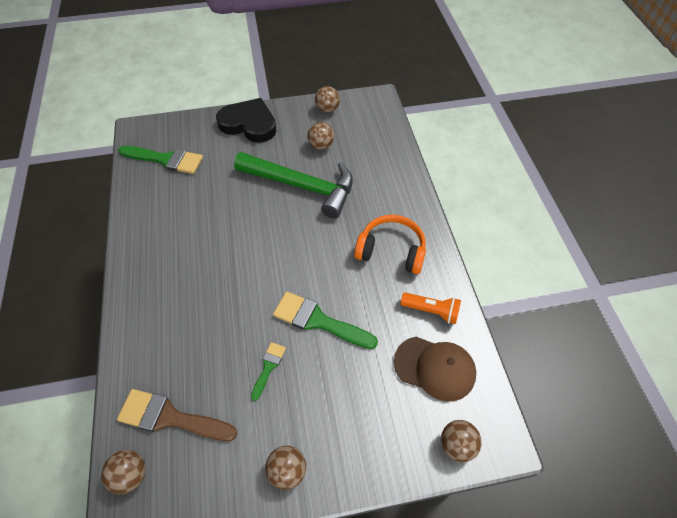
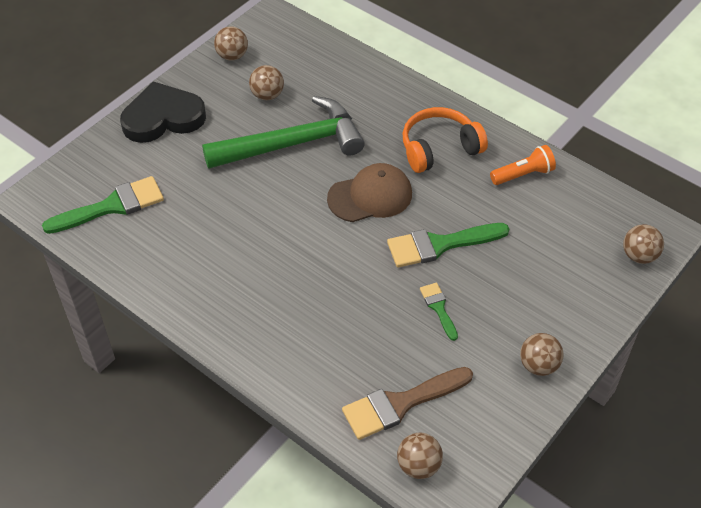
camera: 40 degrees left, 5 degrees down
brown cap [394,337,476,402] -> brown cap moved to [327,163,412,222]

